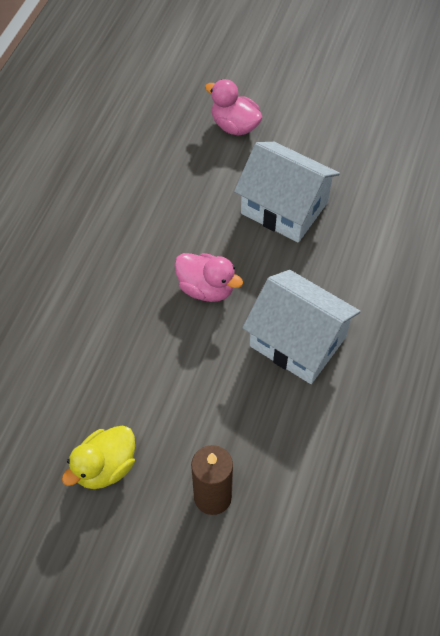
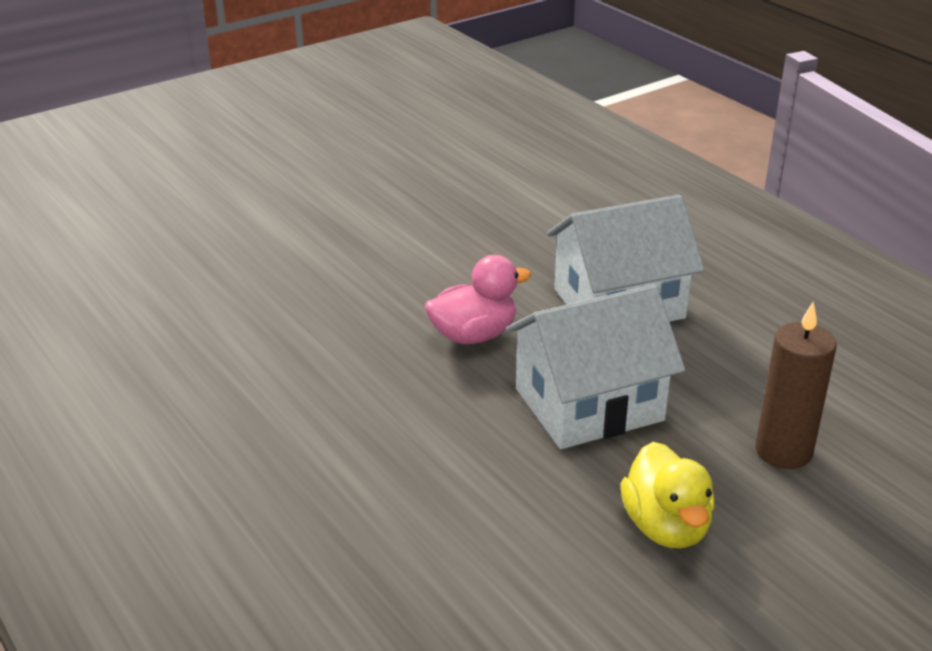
camera: 55 degrees left, 25 degrees down
pink duck [205,79,263,136] -> none
white house [234,142,340,243] -> white house moved to [506,284,685,449]

